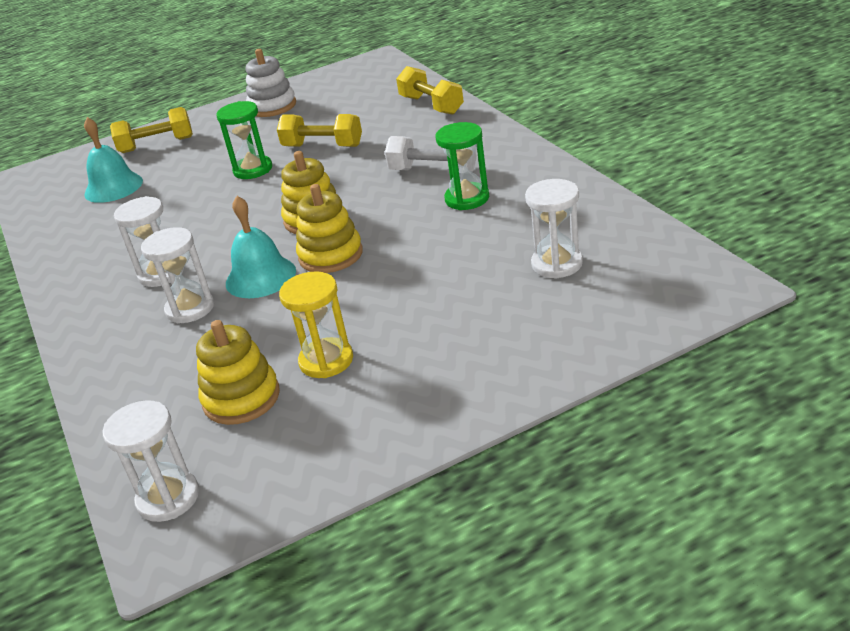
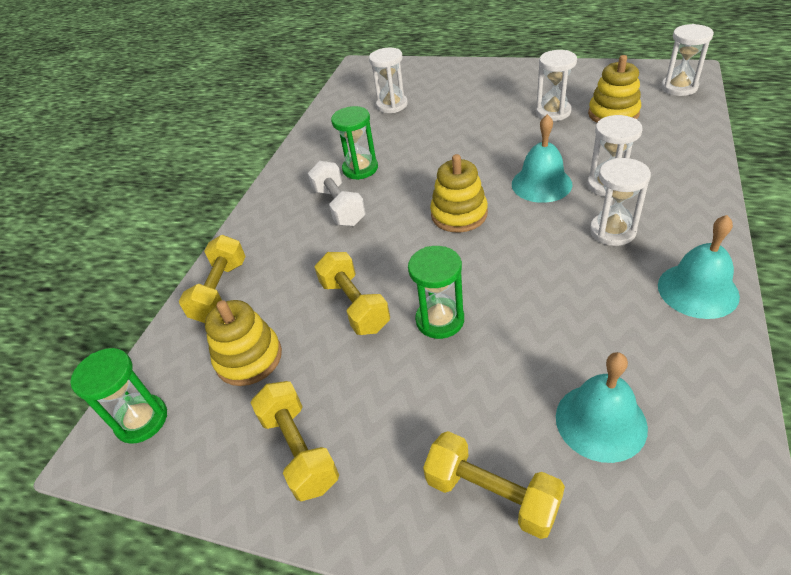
camera: 135 degrees left, 10 degrees up
white stacking toy [246,49,296,117] -> yellow dumbbell [251,381,339,501]
yellow hourglass [279,271,353,378] -> white hourglass [536,50,577,121]
yellow stacking toy [296,184,363,273] -> yellow stacking toy moved to [205,300,282,386]
none -> green hourglass [71,348,167,444]
none -> turquoise bell [658,215,740,319]

